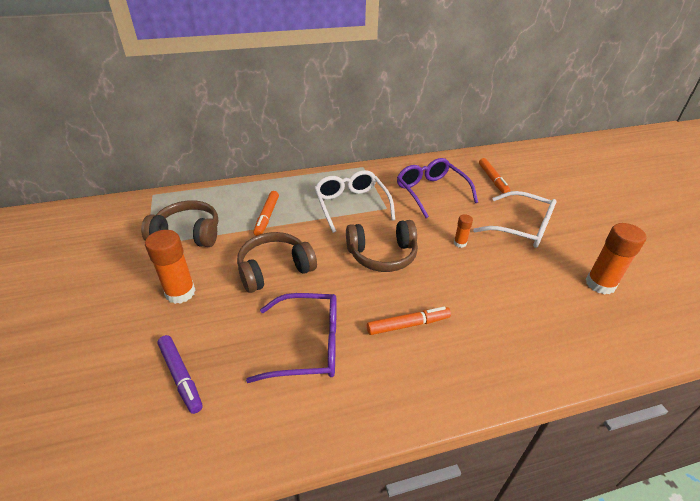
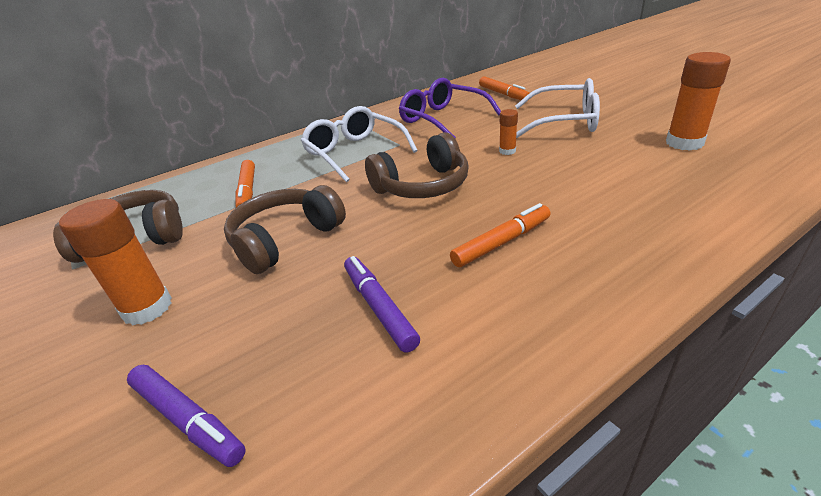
camera: 15 degrees left, 5 degrees down
purple glasses [246,293,337,383] -> purple marker [344,256,420,352]

